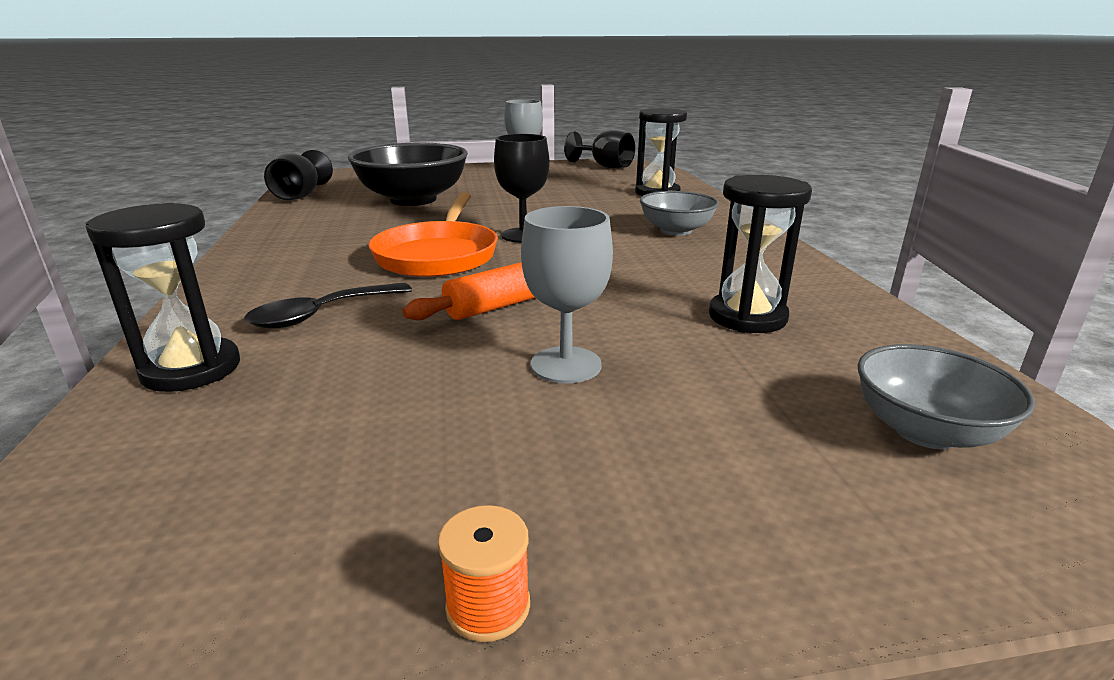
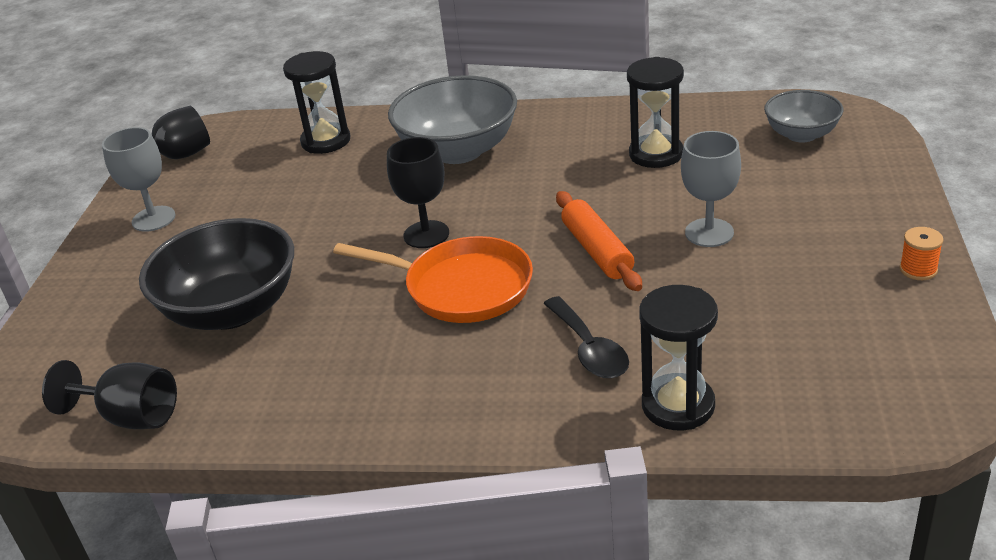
camera: 70 degrees left, 10 degrees up
grey bowl [640,191,719,236] -> grey bowl [388,75,517,164], size x1.74

